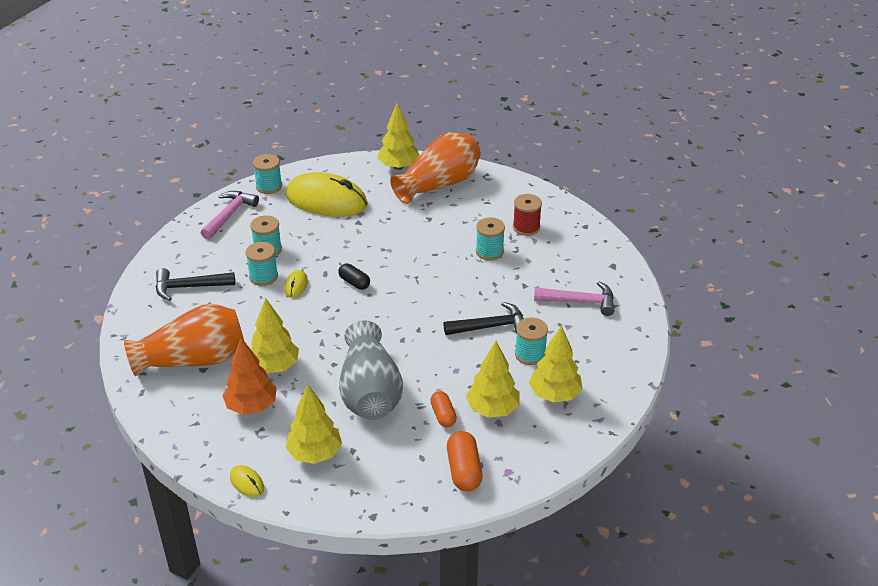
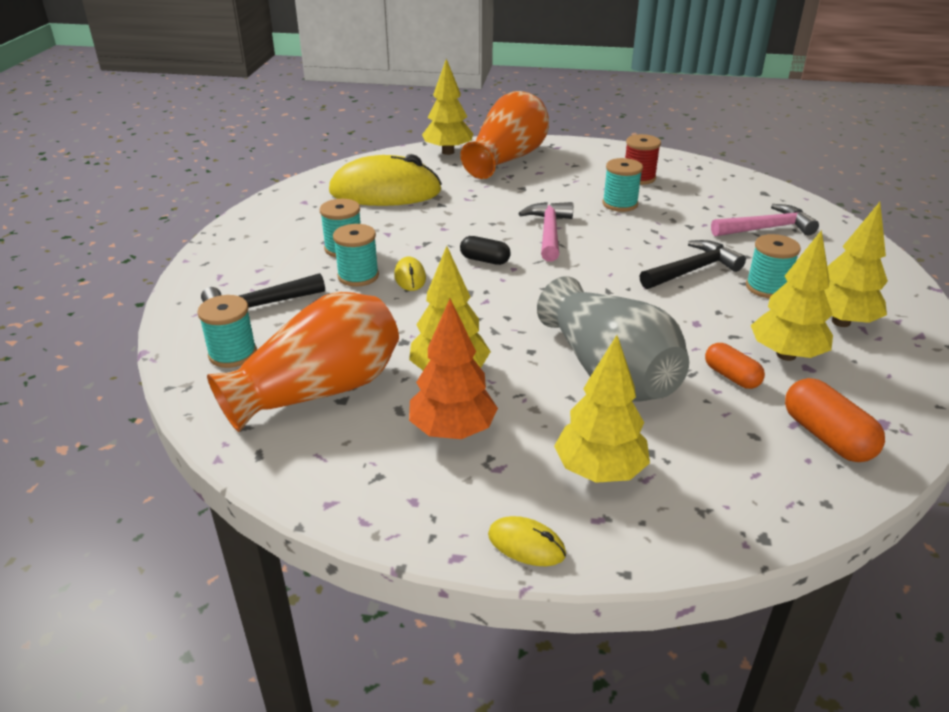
camera: 20 degrees left, 5 degrees down
pink hammer [201,191,259,240] -> pink hammer moved to [518,202,573,262]
turquoise spool [253,154,282,194] -> turquoise spool moved to [197,295,257,368]

